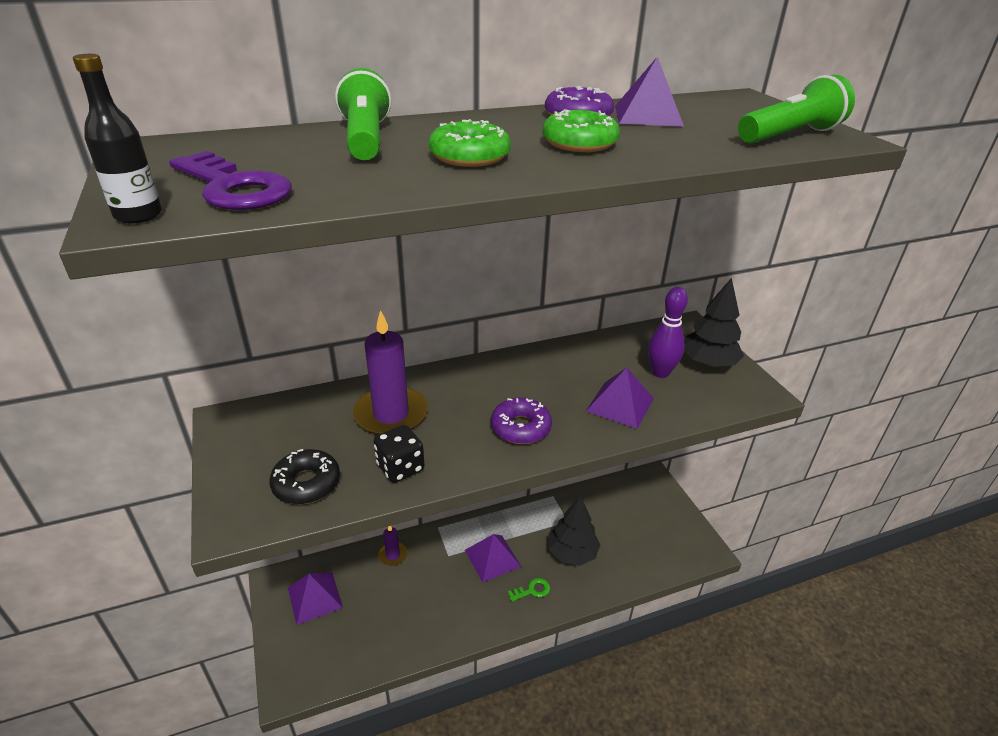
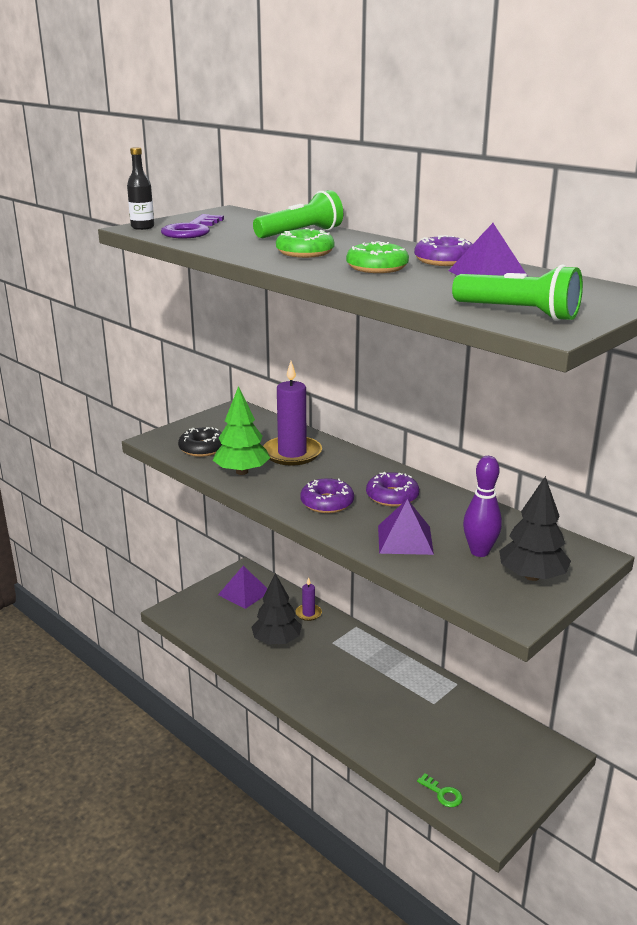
camera: 65 degrees right, 10 degrees down
black dice [374,425,425,483] -> green tree [213,386,270,475]
purple pyramid [465,534,521,582] -> none
green key [508,578,550,602] -> green key moved to [417,774,462,807]
black tree [548,496,600,566] -> black tree moved to [252,573,302,645]
none -> purple donut [366,472,419,507]

